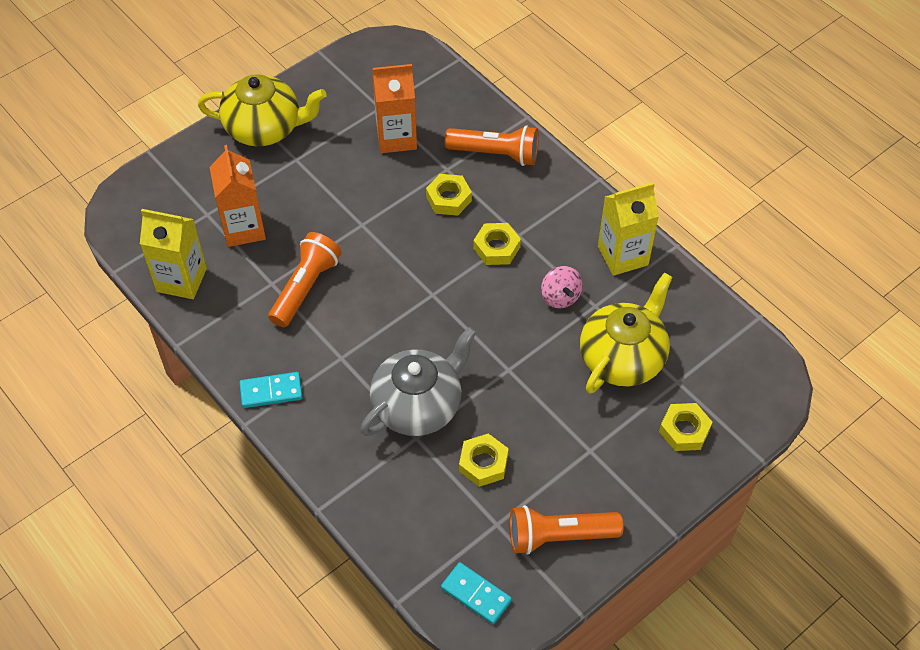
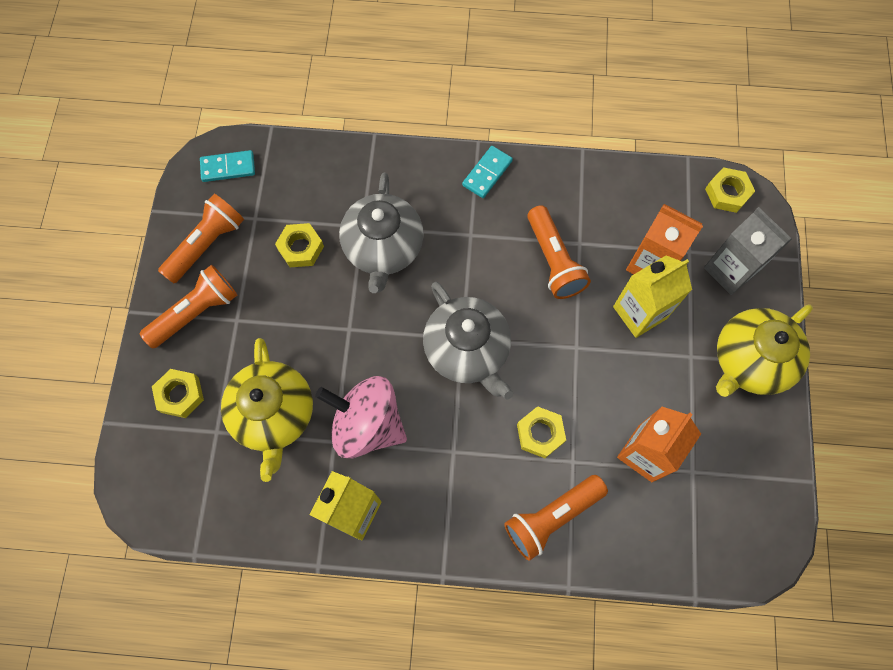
camera: 135 degrees right, 15 degrees up
yellow carton [140,209,207,299] -> yellow carton moved to [613,255,692,338]
yellow nut [473,223,521,265] -> yellow nut moved to [705,167,755,213]
pink spinning top [541,266,583,308] -> pink spinning top [315,376,407,458], size x1.91
none -> orange flashlight [139,265,237,348]
none -> grey teapot [423,282,513,399]
none -> grey carton [704,207,792,295]

